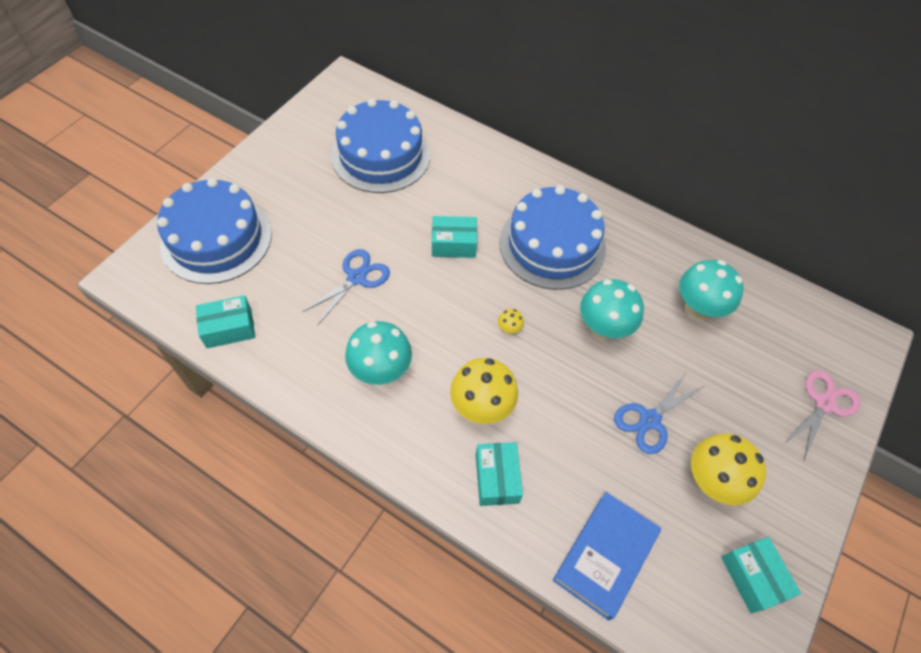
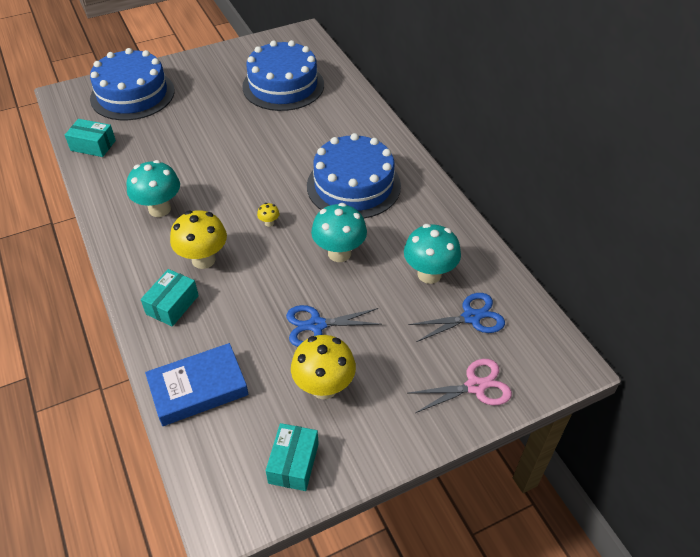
camera: 35 degrees right, 10 degrees down
blue scissors [302,249,390,325] -> blue scissors moved to [408,293,505,342]
turquoise box [432,216,477,258] -> none

